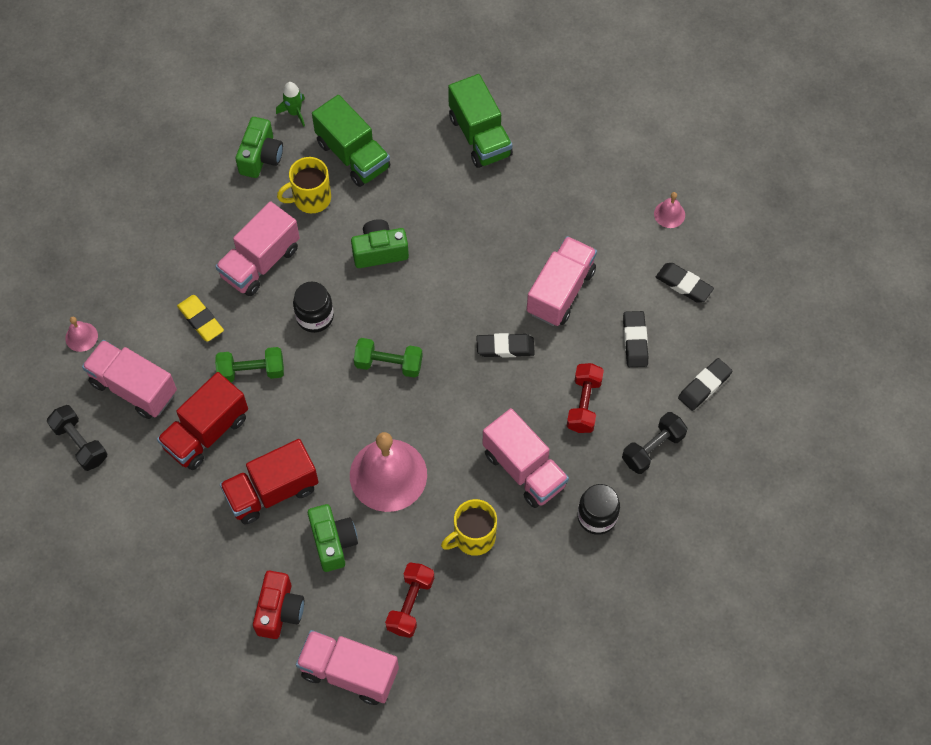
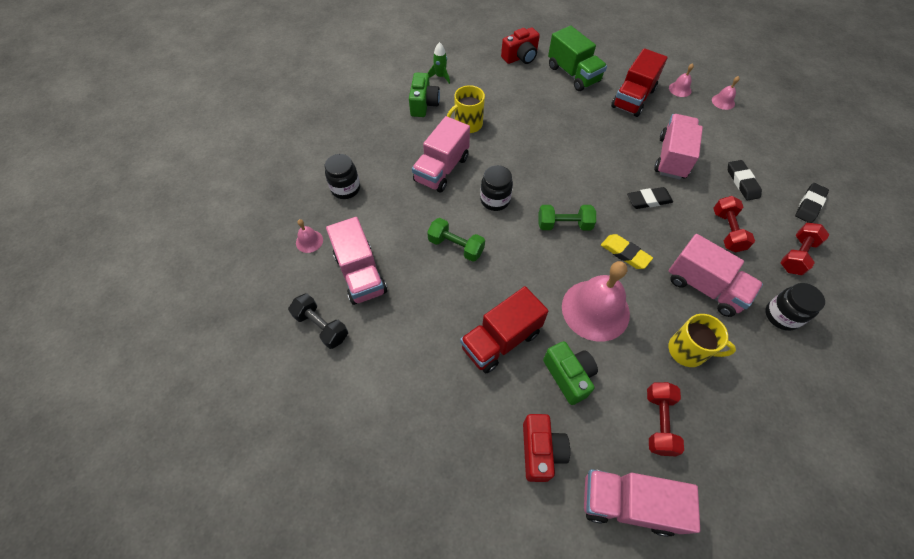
camera: 10 degrees left, 5 degrees down
pink truck [82,340,177,419] -> pink truck turned 135 degrees counterclockwise [326,217,387,305]
red truck [157,372,248,470] -> red truck moved to [611,48,668,117]
yellow eraser [177,295,224,342] -> yellow eraser moved to [601,234,653,269]
green dumbbell [215,347,284,383] -> green dumbbell turned 45 degrees clockwise [427,218,485,262]
green truck [312,95,390,187] -> none
green camera [351,219,409,268] -> none
yellow mug [441,499,497,556] -> yellow mug turned 120 degrees counterclockwise [669,314,736,367]
black dumbbell [622,412,688,474] -> red dumbbell [780,223,829,275]
black eraser [656,263,714,303] -> none
none -> black jar [325,154,360,199]
none -> red camera [501,28,540,64]
none -> pink bell [669,63,694,97]

